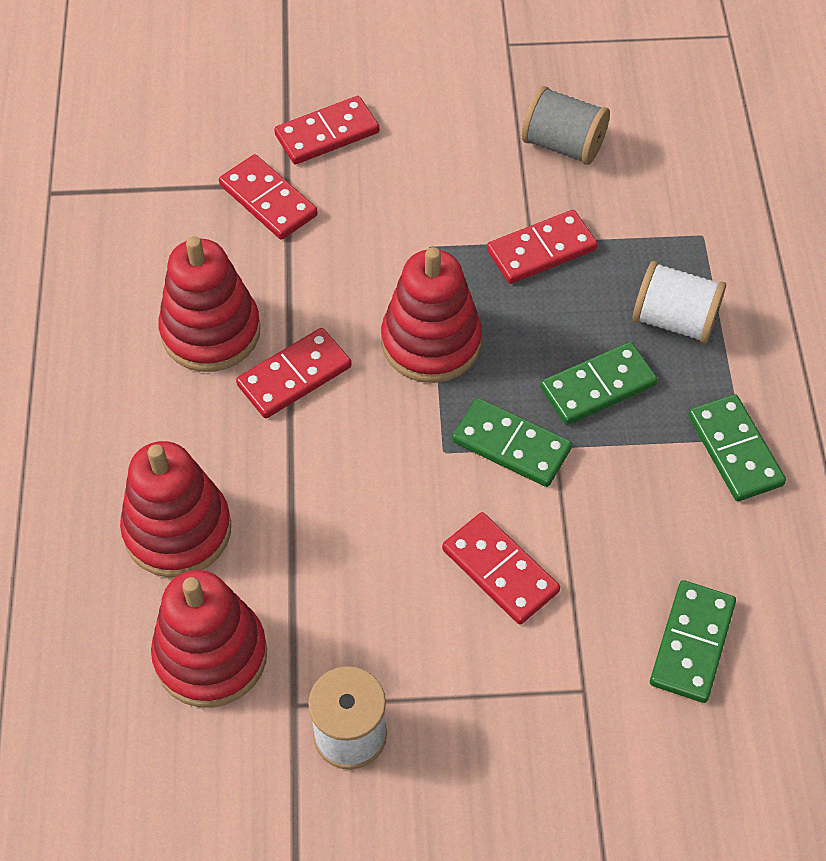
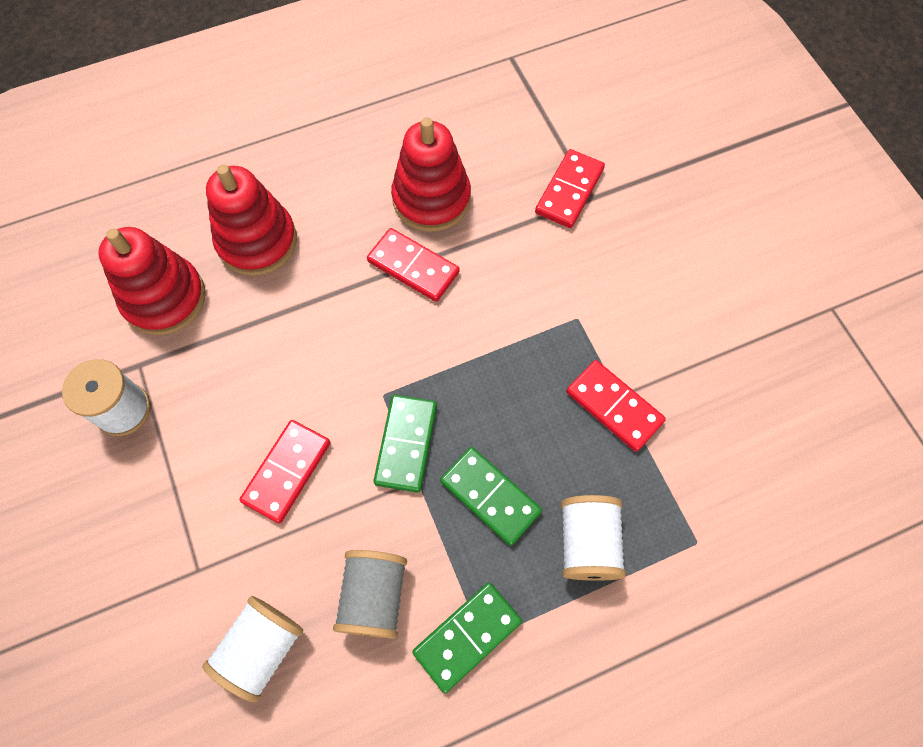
camera: 70 degrees right, 10 degrees up
red domino [274,96,379,165] -> none
red stacking toy [381,247,482,383] -> none
grey spool [522,86,610,165] -> grey spool moved to [333,550,407,639]
green domino [650,580,736,703] -> white spool [202,596,303,703]

